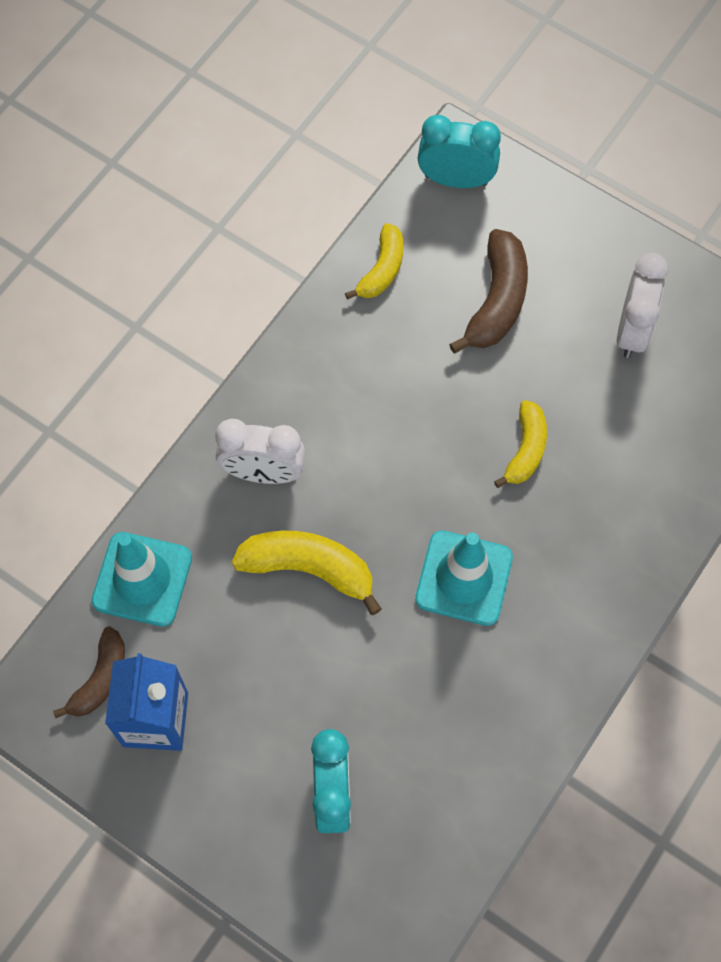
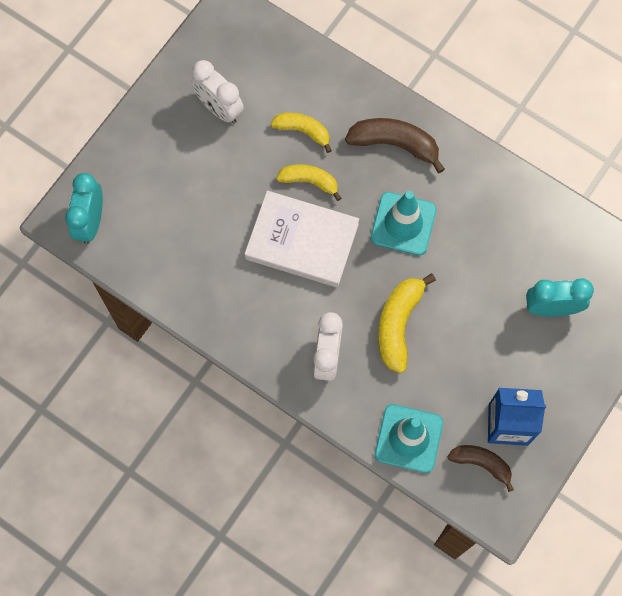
camera: 90 degrees left, 5 degrees up
yellow banana [345,223,403,299] -> yellow banana moved to [270,113,332,153]
brown banana [449,229,528,353] -> brown banana moved to [345,118,445,173]
white clock [617,253,669,358] -> white clock turned 150 degrees counterclockwise [191,60,244,123]
none -> white book [245,191,359,287]

